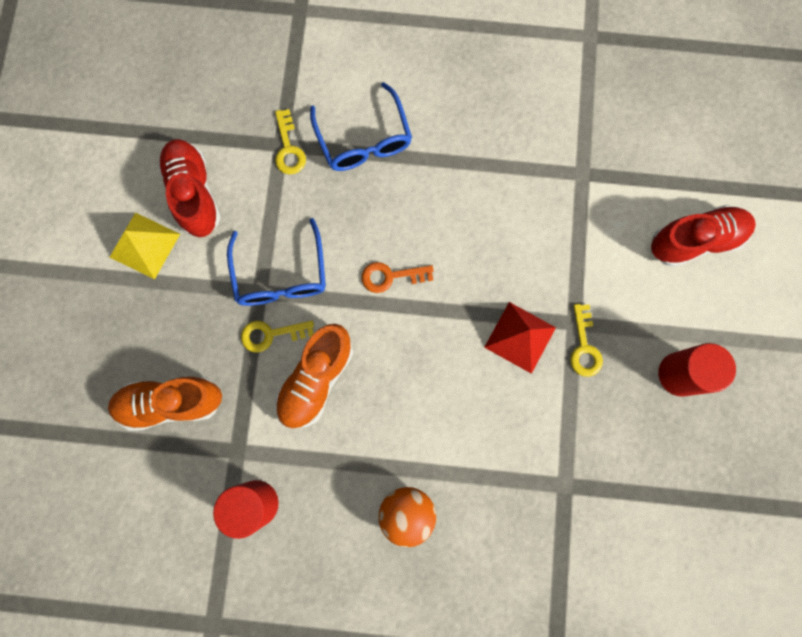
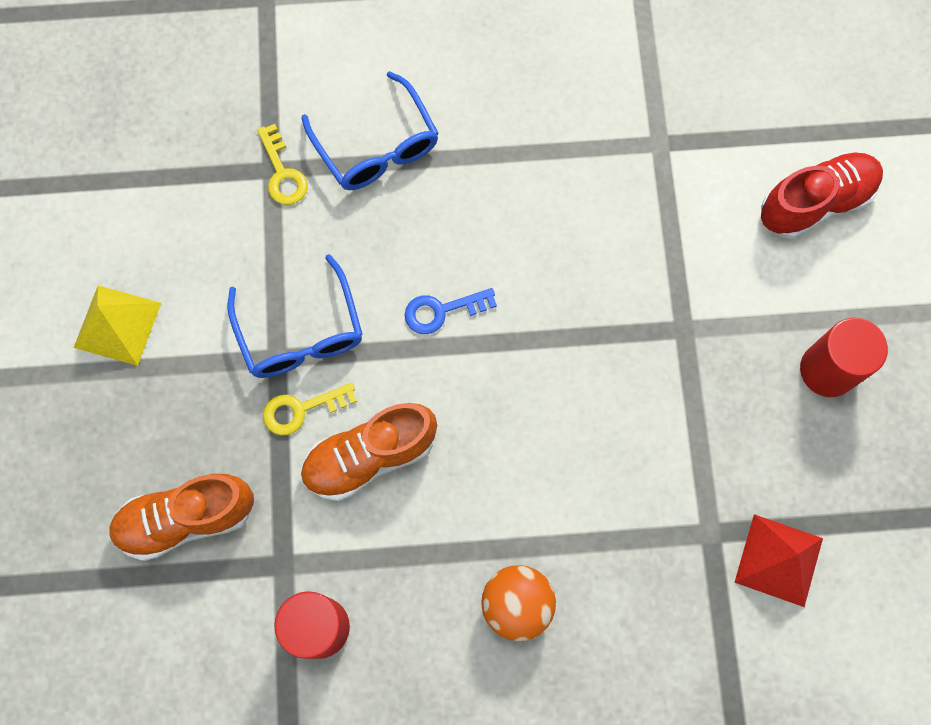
camera: 10 degrees left, 5 degrees down
red shoe [158,139,221,237] -> none
orange shoe [275,324,353,429] -> orange shoe turned 45 degrees clockwise [301,403,437,501]
orange key [362,262,434,293] -> blue key [405,288,497,334]
red pyramid [484,302,556,374] -> red pyramid moved to [734,514,823,607]
yellow key [570,304,603,377] -> none

